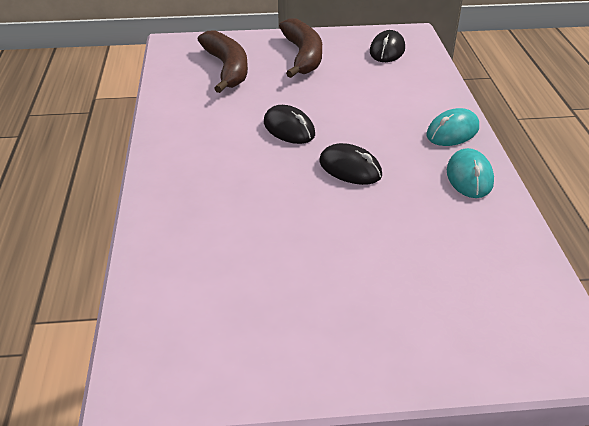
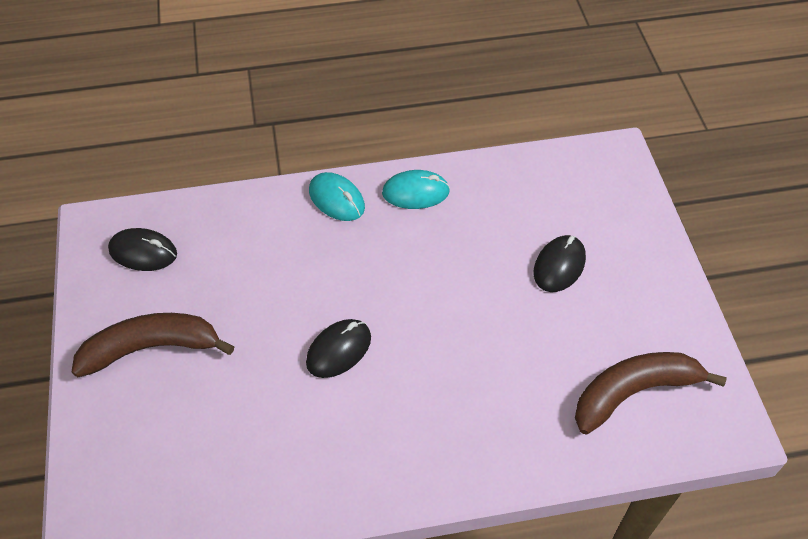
camera: 95 degrees left, 15 degrees up
brown banana [197,30,248,93] -> brown banana moved to [575,352,727,435]
black mouse [319,143,382,185] -> black mouse moved to [534,235,586,292]

